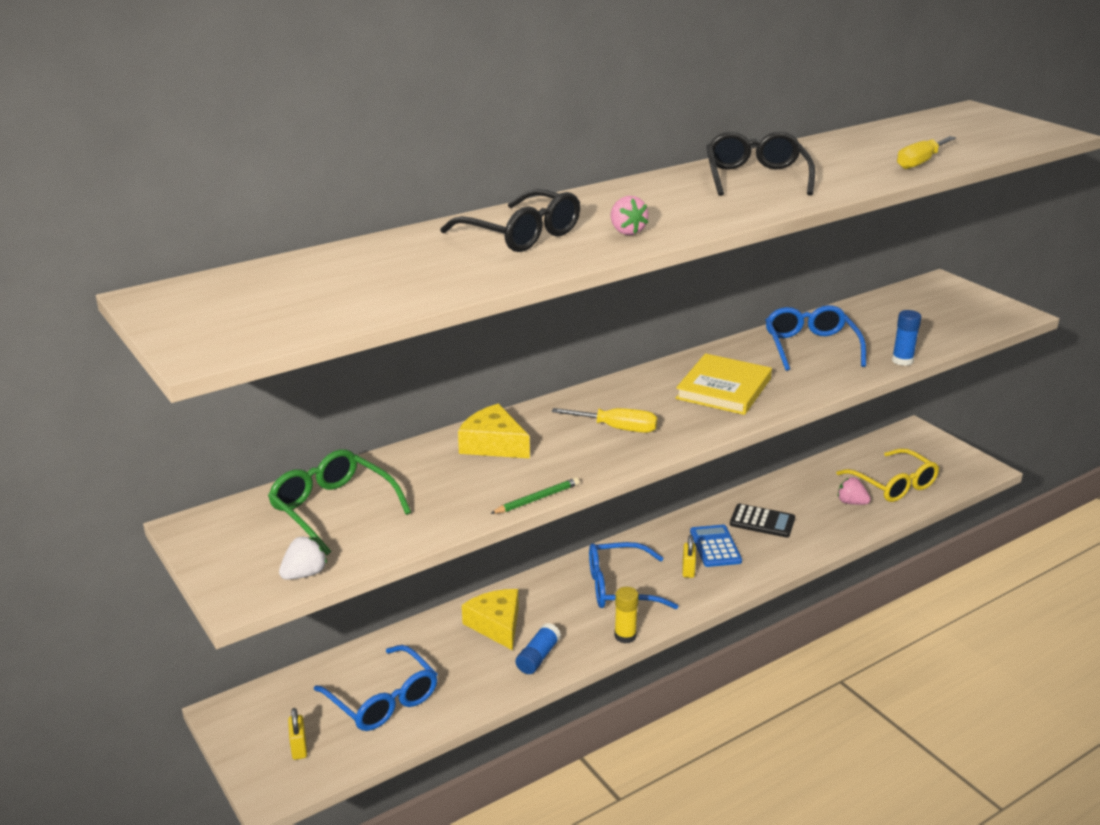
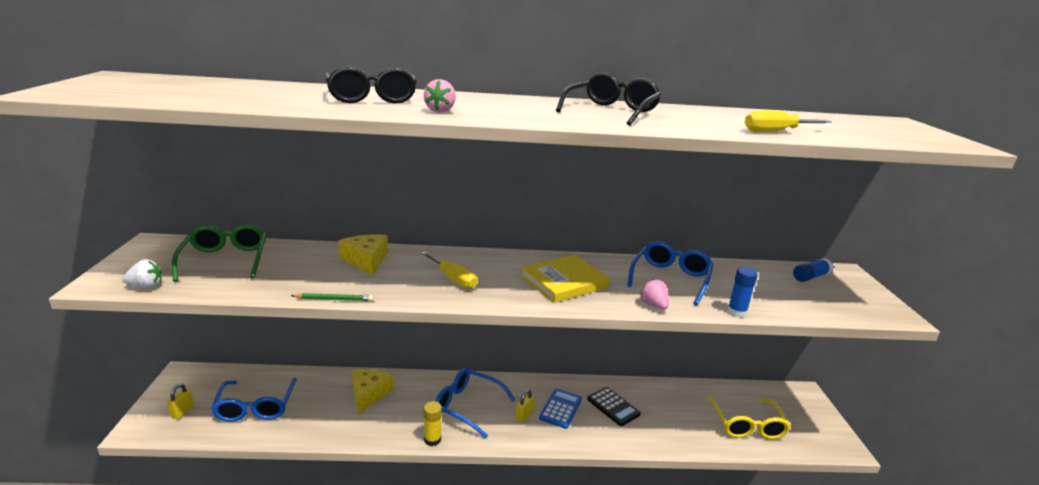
camera: 30 degrees right, 5 degrees down
blue glue stick [516,623,561,674] -> blue glue stick moved to [793,258,833,282]
pink strawberry [838,477,871,505] -> pink strawberry moved to [640,279,669,310]

